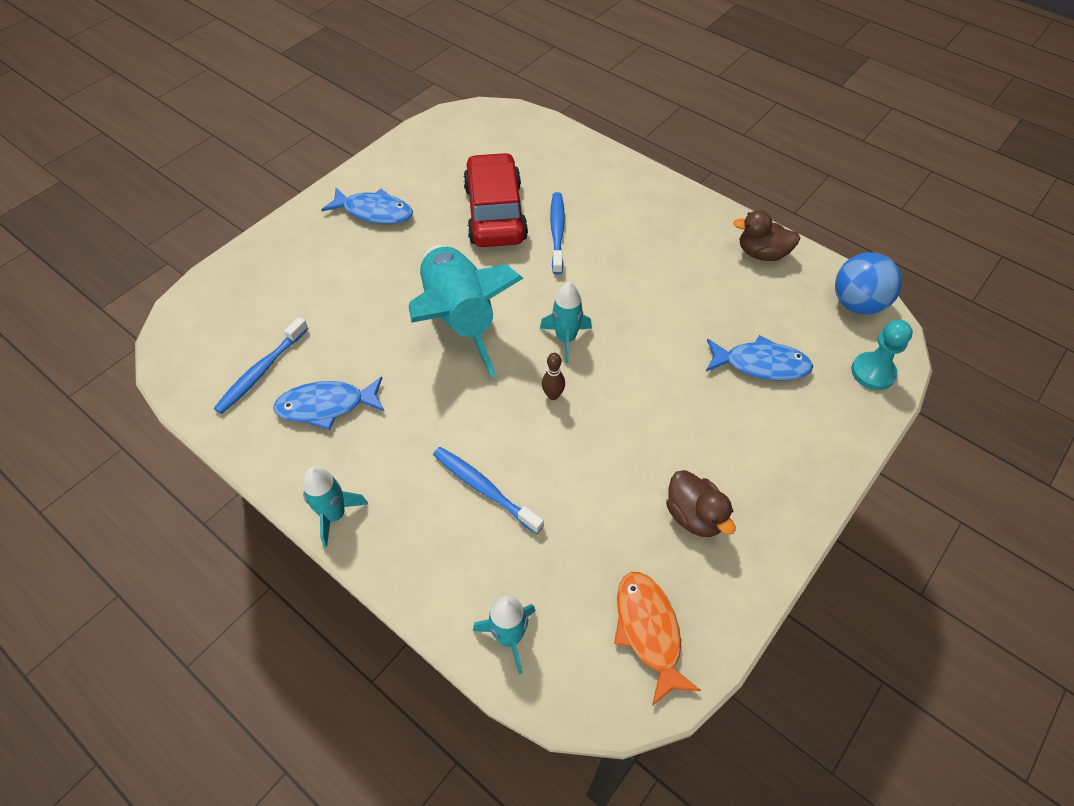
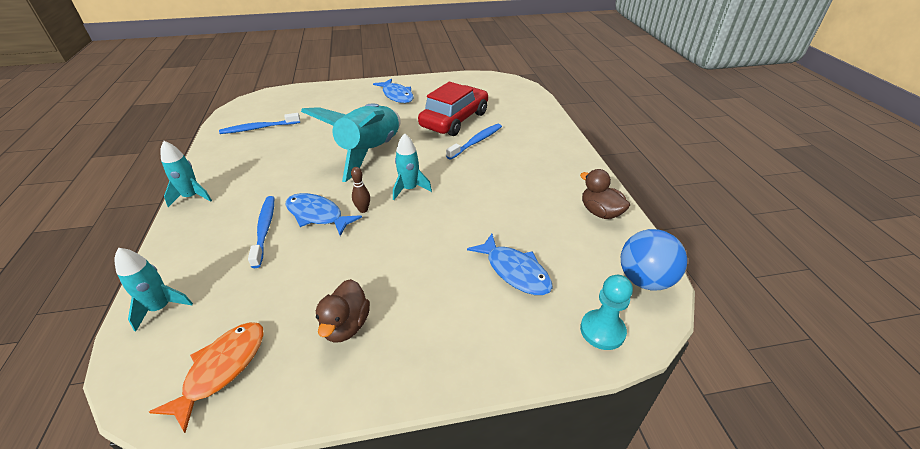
camera: 40 degrees right, 15 degrees down
blue fish [273,377,384,430] -> blue fish moved to [286,193,362,236]

